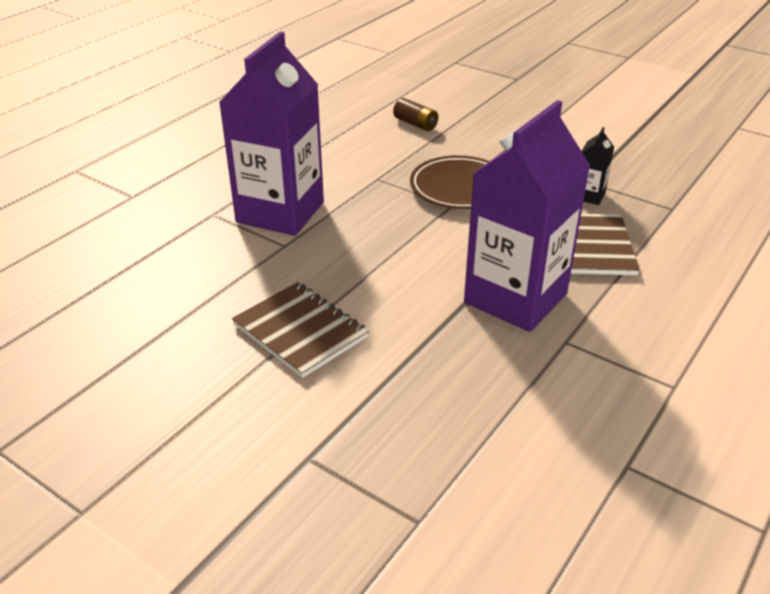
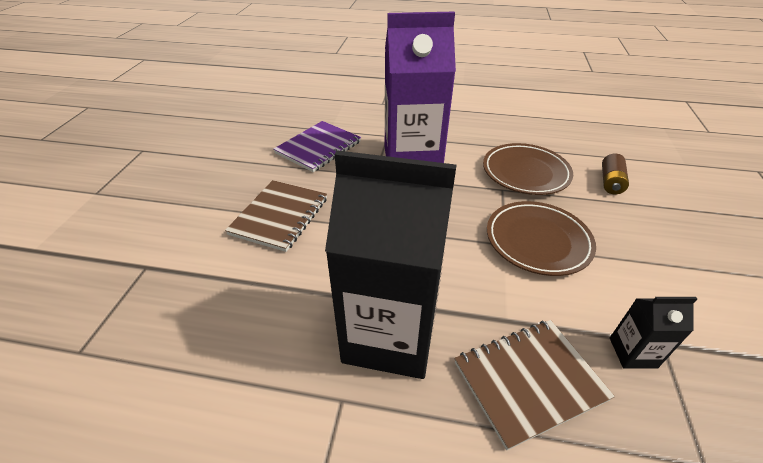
camera: 65 degrees right, 5 degrees up
purple carton [464,100,590,332] -> black carton [325,150,457,379]
none -> purple notebook [273,121,361,172]
none -> brown plate [483,143,573,195]

